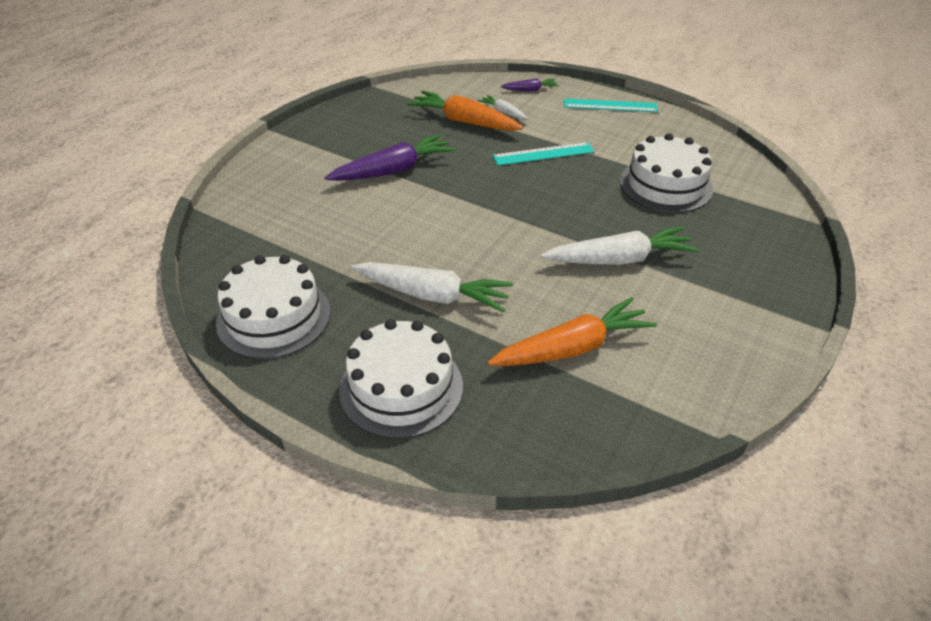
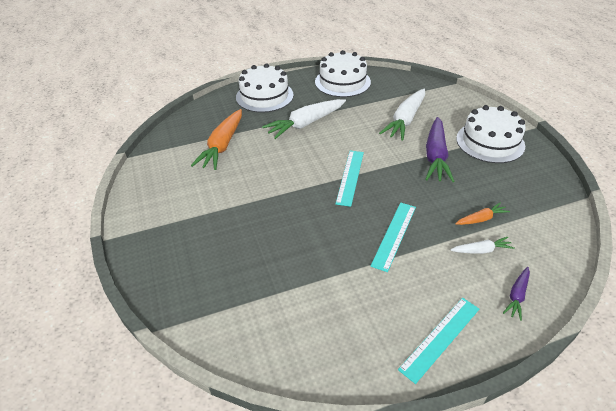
camera: 130 degrees right, 0 degrees up
orange carrot [407,90,523,131] -> orange carrot [455,202,510,225], size x0.50
white carrot [540,226,699,265] -> white carrot moved to [379,89,425,141]
white cake [620,133,713,213] -> white cake moved to [456,105,526,163]
none -> turquoise ruler [336,151,364,207]

